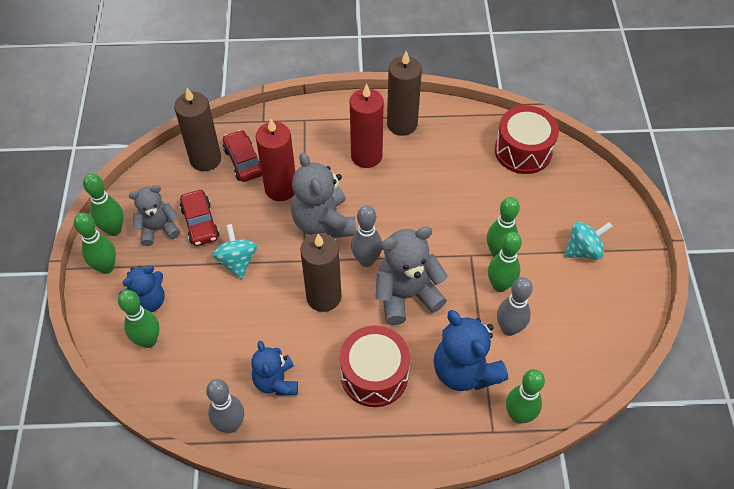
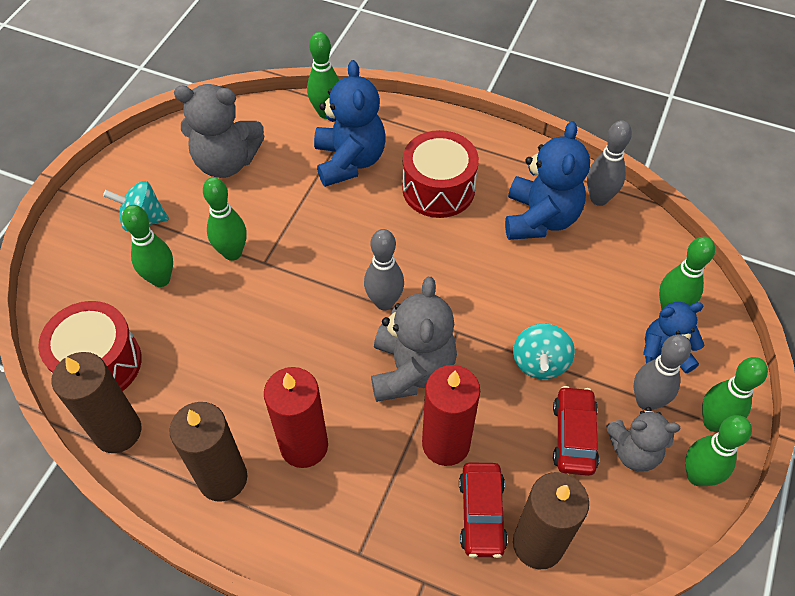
camera: 155 degrees left, 0 degrees up
blue teddy bear [251,341,298,395] -> blue teddy bear [505,121,590,240], size x1.56
brown candle [300,233,341,312] -> brown candle moved to [51,352,141,453]
grey teddy bear [376,226,448,325] -> grey teddy bear moved to [174,84,265,178]
green bowling pin [488,232,522,292] -> green bowling pin moved to [122,205,173,287]
grey bowling pin [497,277,533,336] -> grey bowling pin moved to [634,335,691,410]

